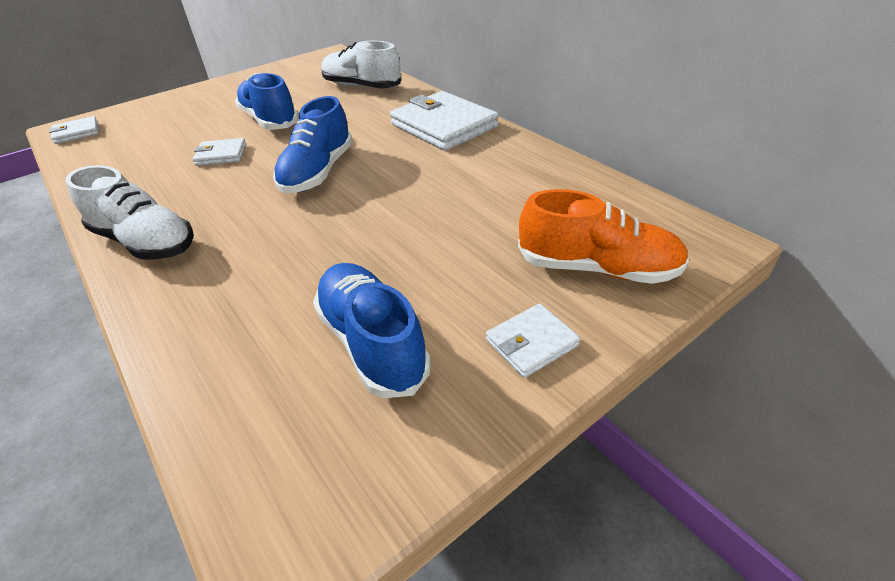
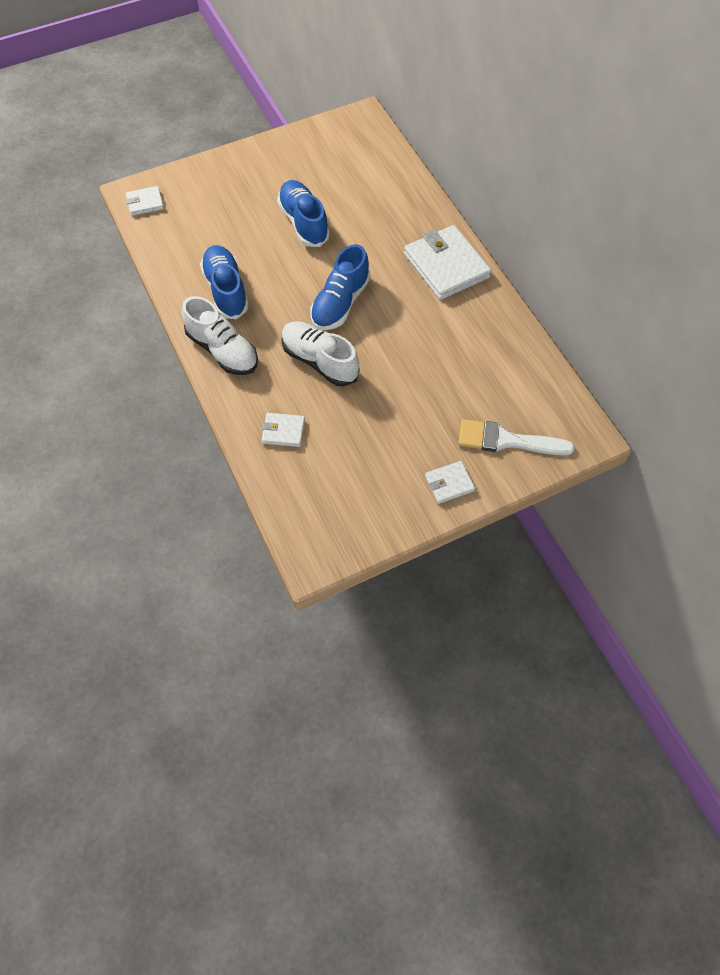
camera: 10 degrees right, 20 degrees up
white wallet [193,138,246,166] -> white wallet moved to [262,413,305,447]
blue shoe [313,263,431,398] -> blue shoe moved to [200,245,249,319]
white shoe [321,41,401,88] -> white shoe moved to [281,321,359,387]
orange shoe [518,189,689,284] -> white brush [458,419,574,455]

